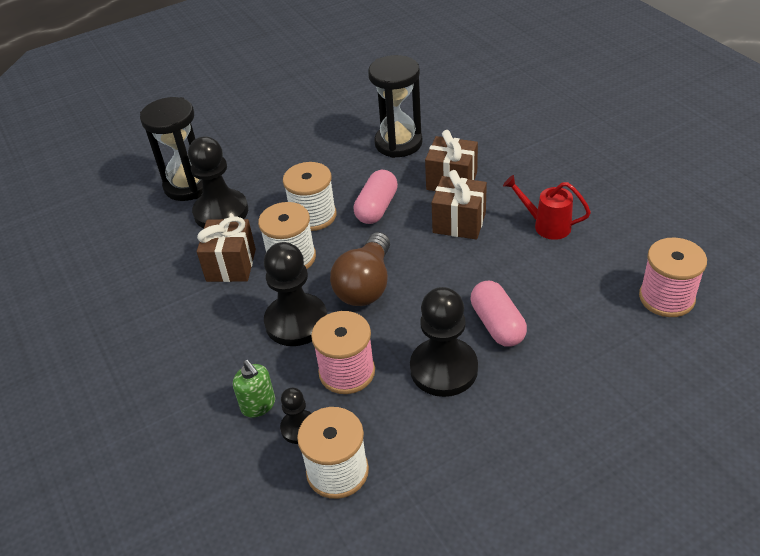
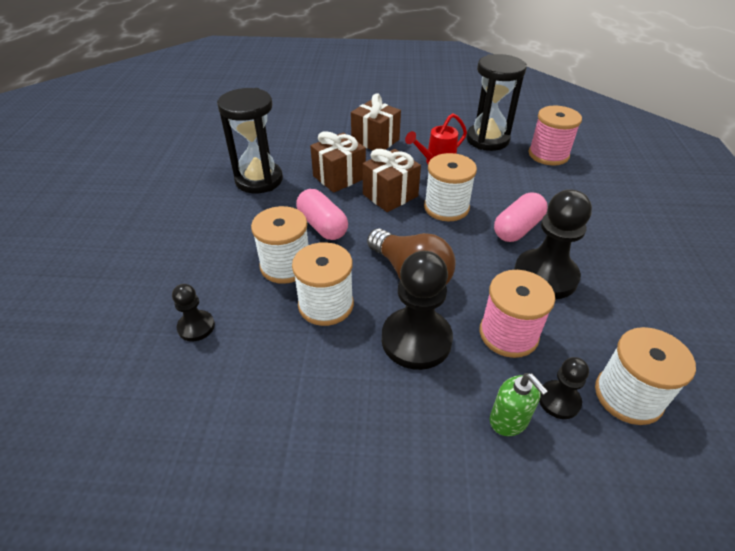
camera: 60 degrees left, 0 degrees up
black hourglass [140,97,203,201] -> black hourglass moved to [467,54,526,151]
black pawn [188,136,248,228] -> black pawn [172,284,215,341], size x0.52
brown gift [197,216,256,282] -> brown gift moved to [351,93,401,150]
green soap dispenser [233,360,275,418] -> green soap dispenser turned 60 degrees clockwise [490,373,548,436]
pink capsule [471,281,527,347] -> pink capsule turned 60 degrees counterclockwise [494,193,548,242]
none -> white spool [424,153,477,221]

